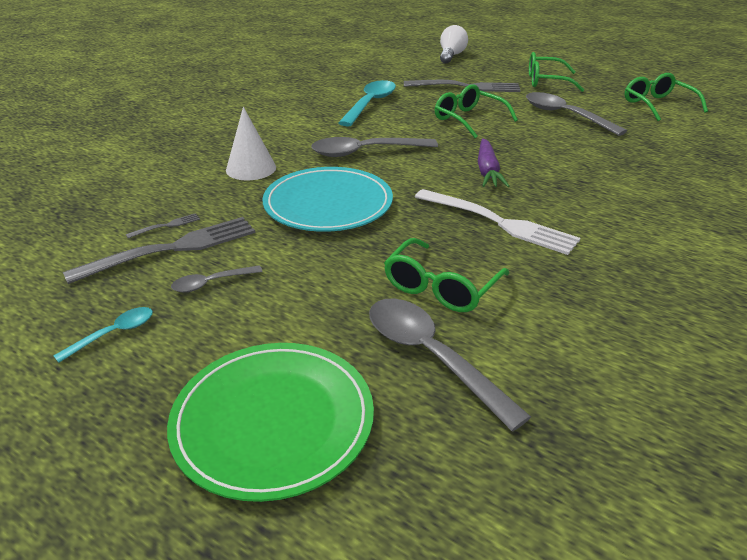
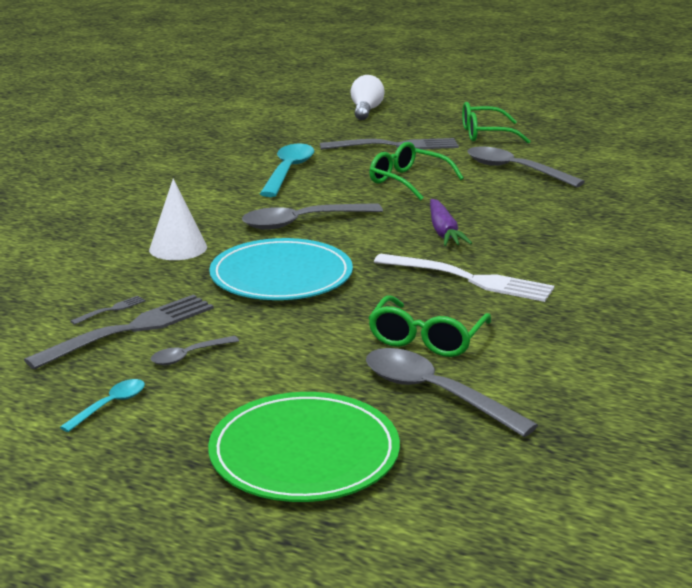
camera: 10 degrees left, 10 degrees down
green glasses [625,73,708,121] -> none

